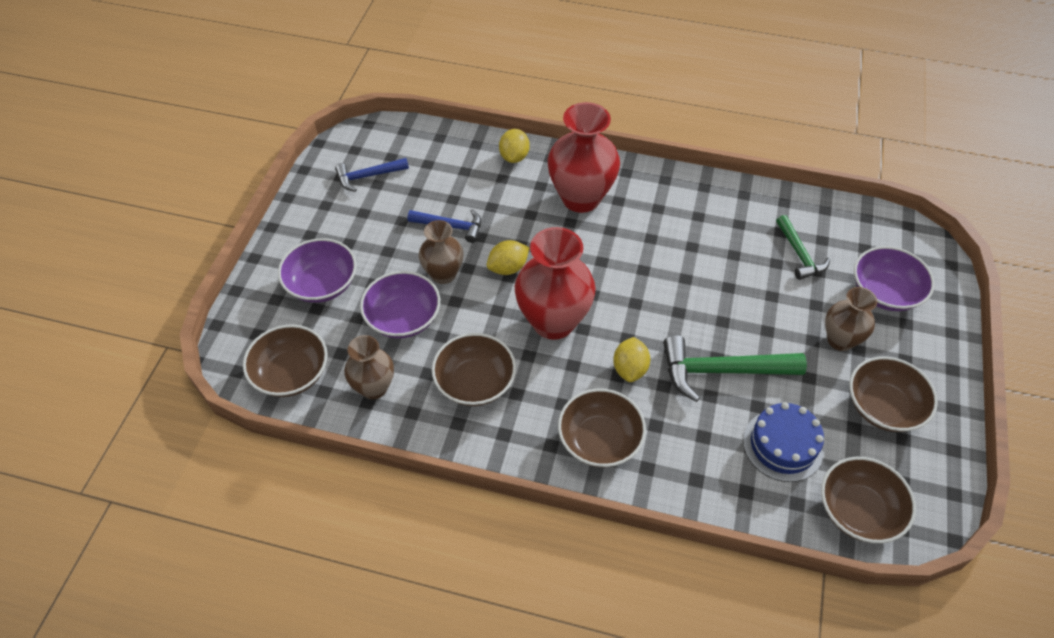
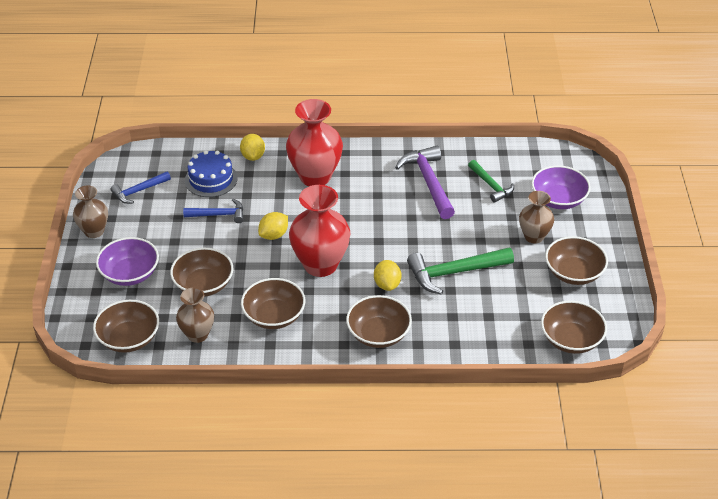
camera: 15 degrees left, 10 degrees down
purple bowl [360,271,440,338] -> brown bowl [170,248,233,297]
brown vase [419,220,464,284] -> brown vase moved to [73,185,108,238]
blue cake [743,402,824,482] -> blue cake moved to [185,150,238,197]
none -> purple hammer [395,146,455,219]

